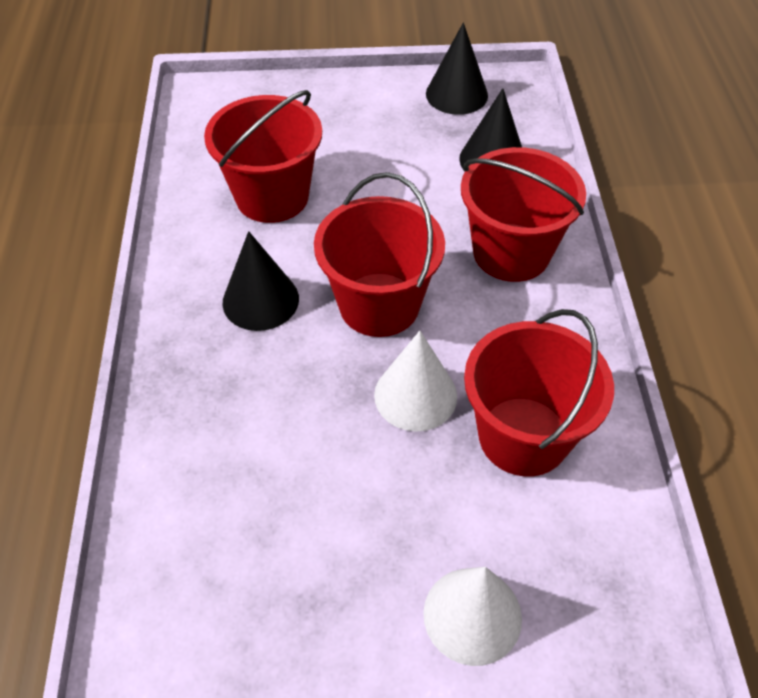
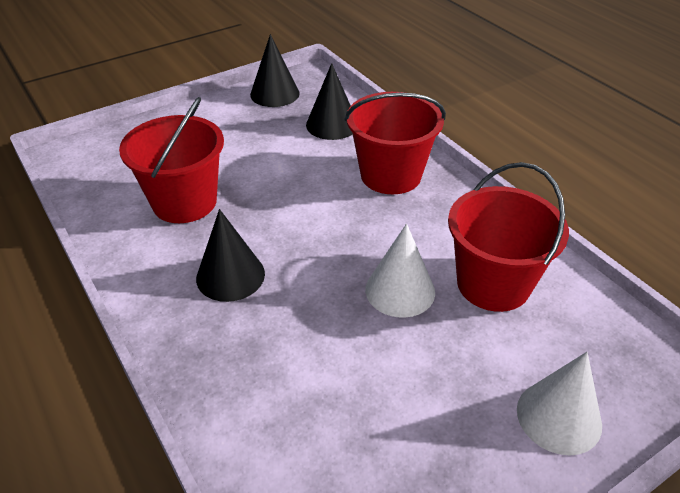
camera: 30 degrees left, 10 degrees down
red bucket [314,172,445,337] -> none

